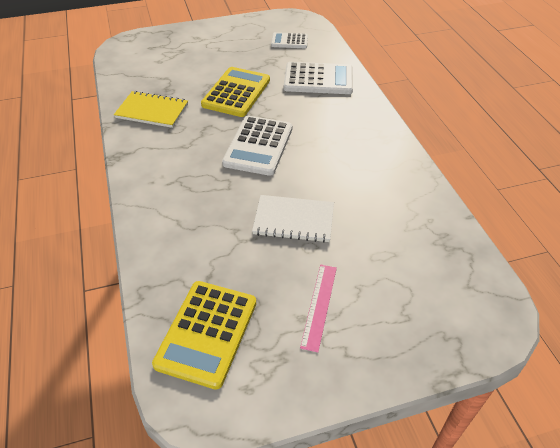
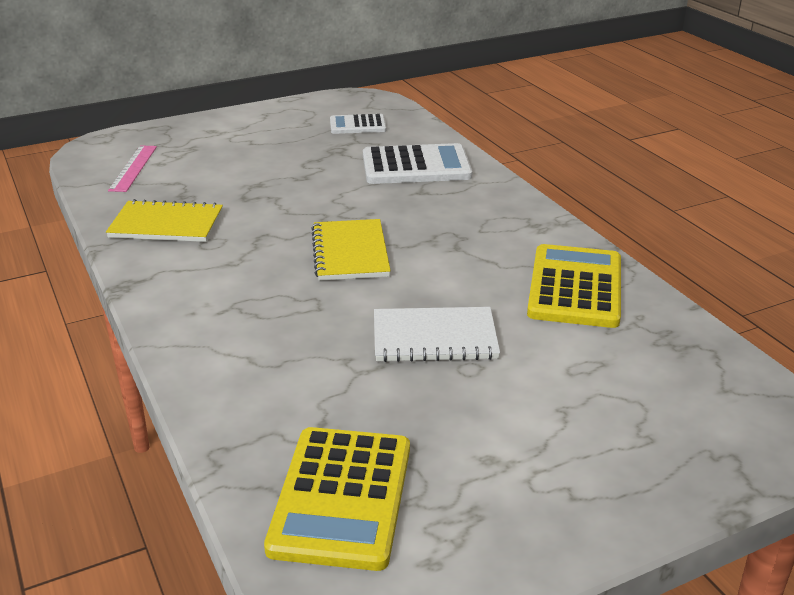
camera: 10 degrees left, 15 degrees down
yellow calculator [201,67,270,117] -> yellow calculator moved to [527,244,621,328]
white calculator [222,116,292,176] -> yellow notebook [311,219,391,281]
pink ruler [300,265,337,352] -> pink ruler moved to [108,145,157,192]

